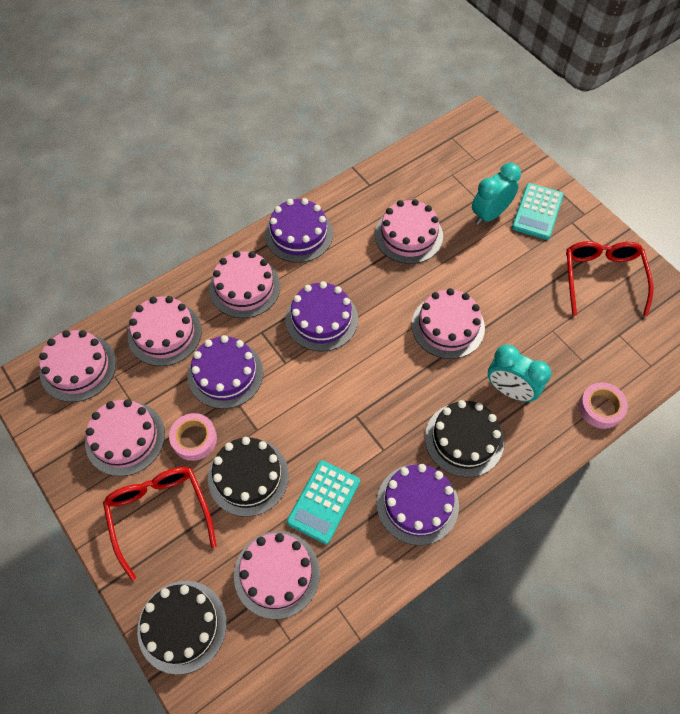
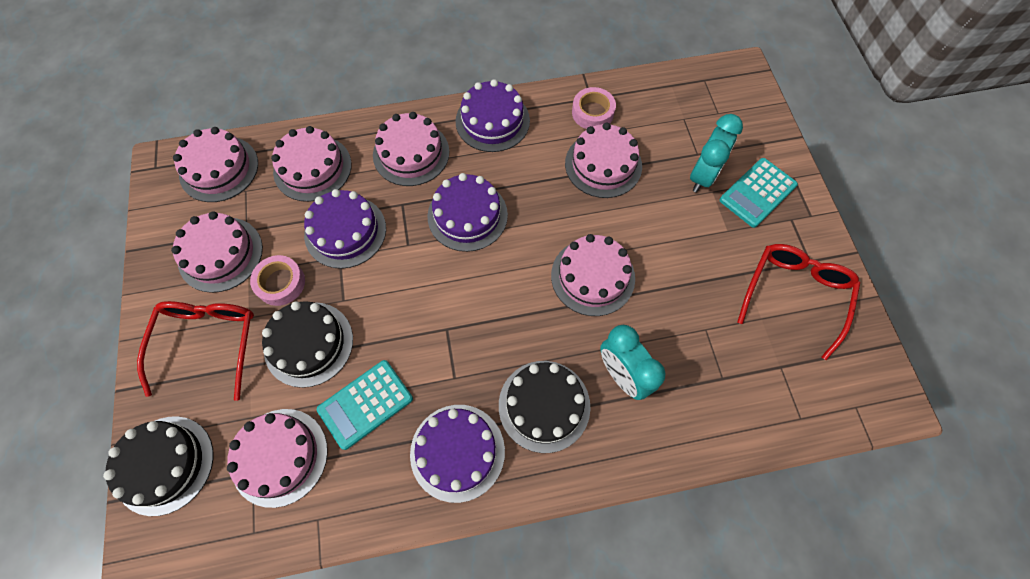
camera: 25 degrees right, 5 degrees up
turquoise clock [472,163,521,225] -> turquoise clock turned 135 degrees clockwise [690,114,743,192]
pink tape [579,382,628,429] -> pink tape moved to [572,87,616,129]

